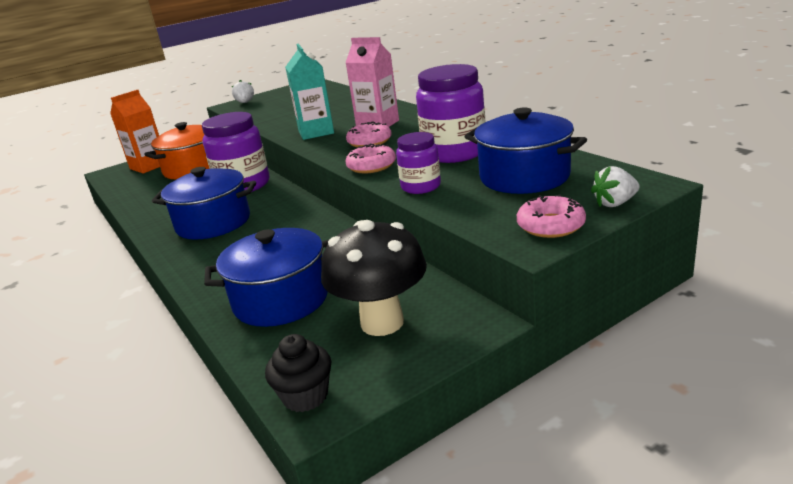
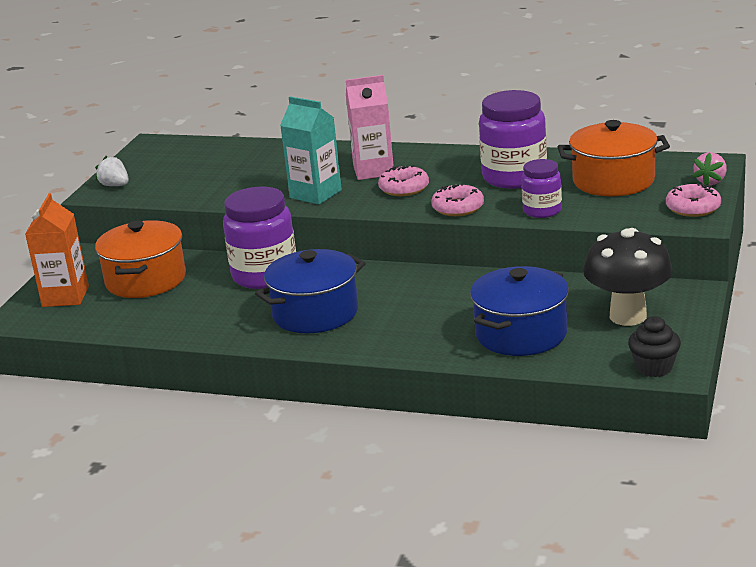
camera: 40 degrees left, 0 degrees up
blue pot [464,108,587,194] -> orange pot [558,120,670,196]
white strawberry [591,166,640,207] -> pink strawberry [693,152,727,186]

